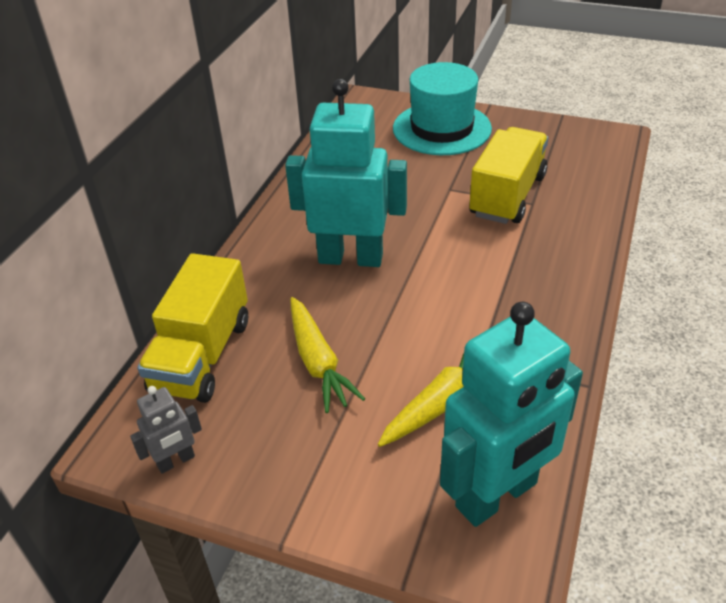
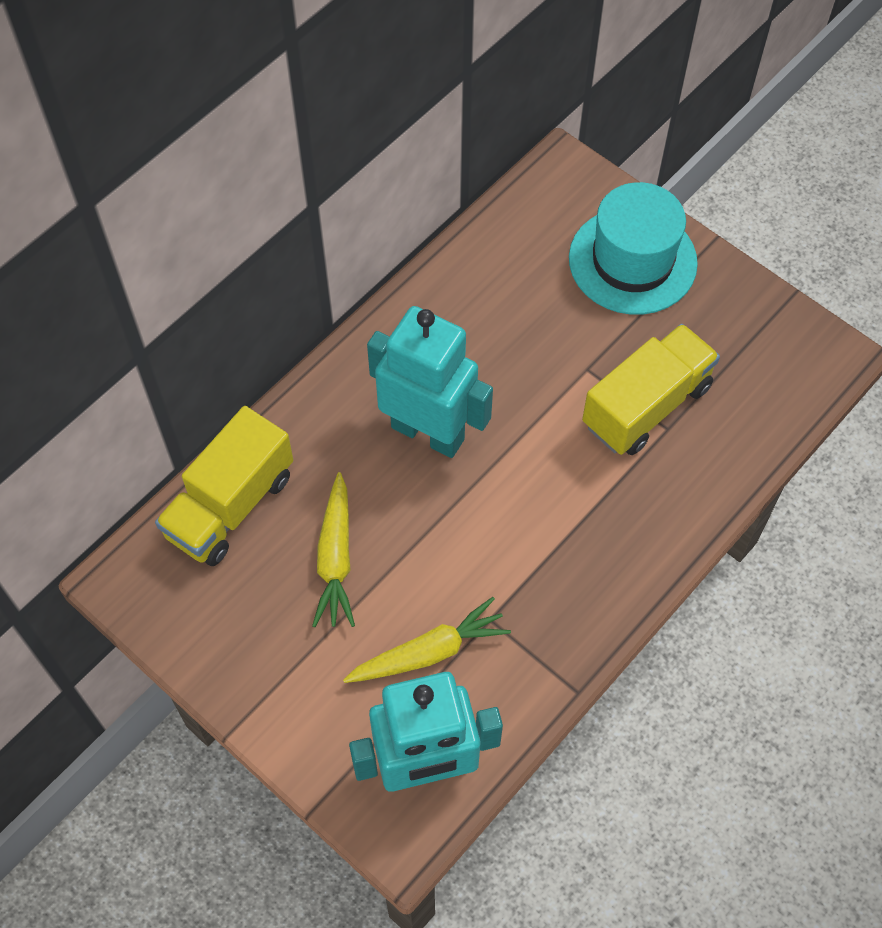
camera: 20 degrees right, 20 degrees up
grey robot [130,386,202,474] -> none

